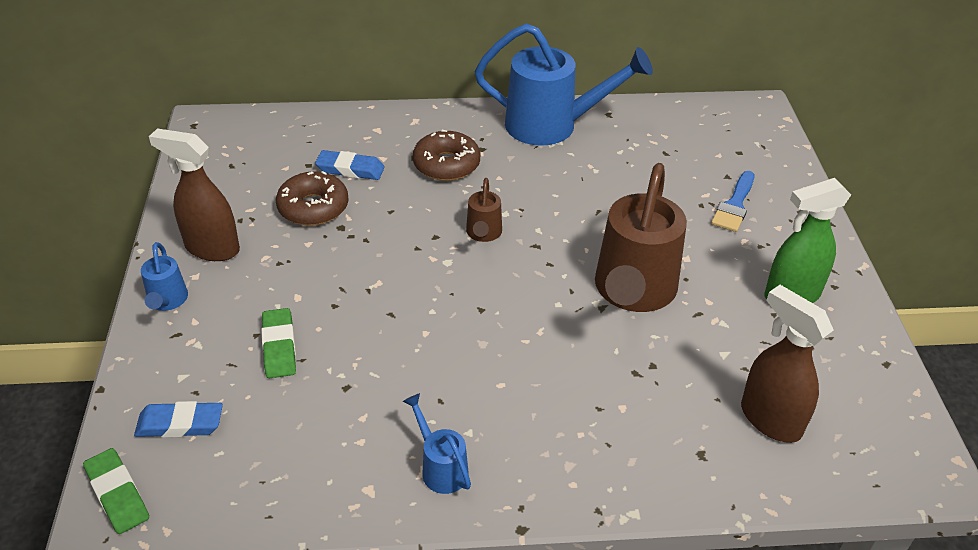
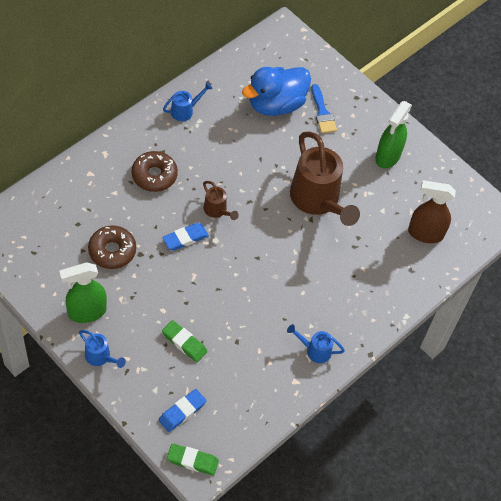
camera: 45 degrees left, 15 degrees up
brown spray bottle [149,128,240,261] -> green spray bottle [59,262,107,323]
blue eraser [315,150,385,180] -> blue eraser moved to [162,223,209,251]
blue watering can [475,23,653,146] -> blue watering can [163,82,213,121], size x0.46
none -> blue duck [242,67,311,116]

